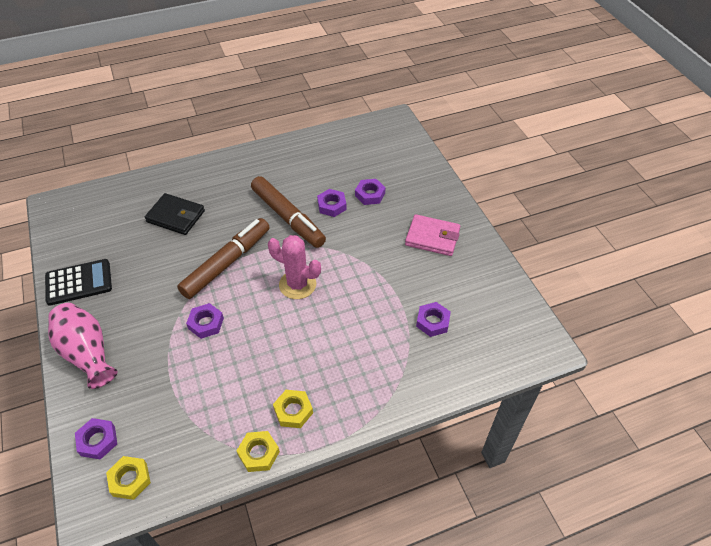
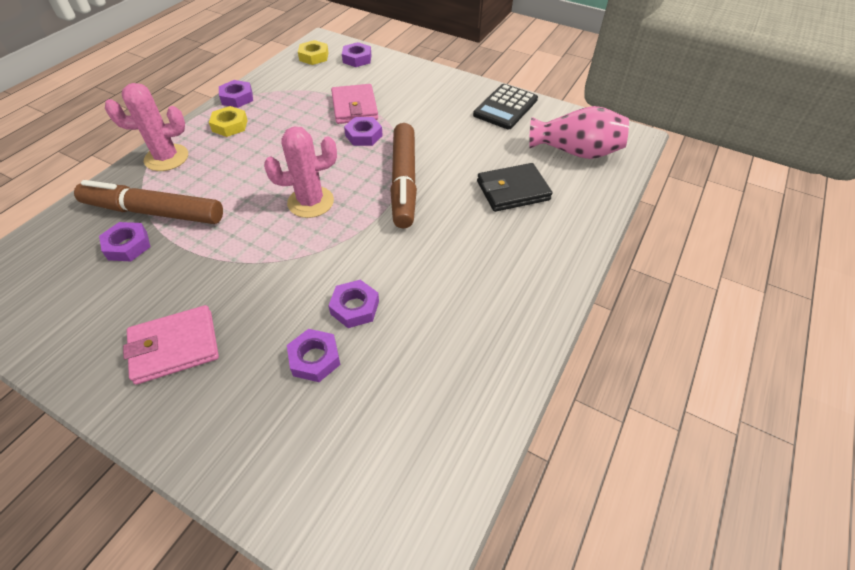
camera: 140 degrees right, 0 degrees up
pink vase [48,303,118,389] -> pink vase moved to [529,106,629,159]
yellow nut [236,431,280,472] -> purple nut [219,80,253,108]
brown marker [251,176,326,248] -> brown marker moved to [74,180,223,224]
none -> pink cactus [105,83,188,171]
none -> pink wallet [331,84,378,124]

